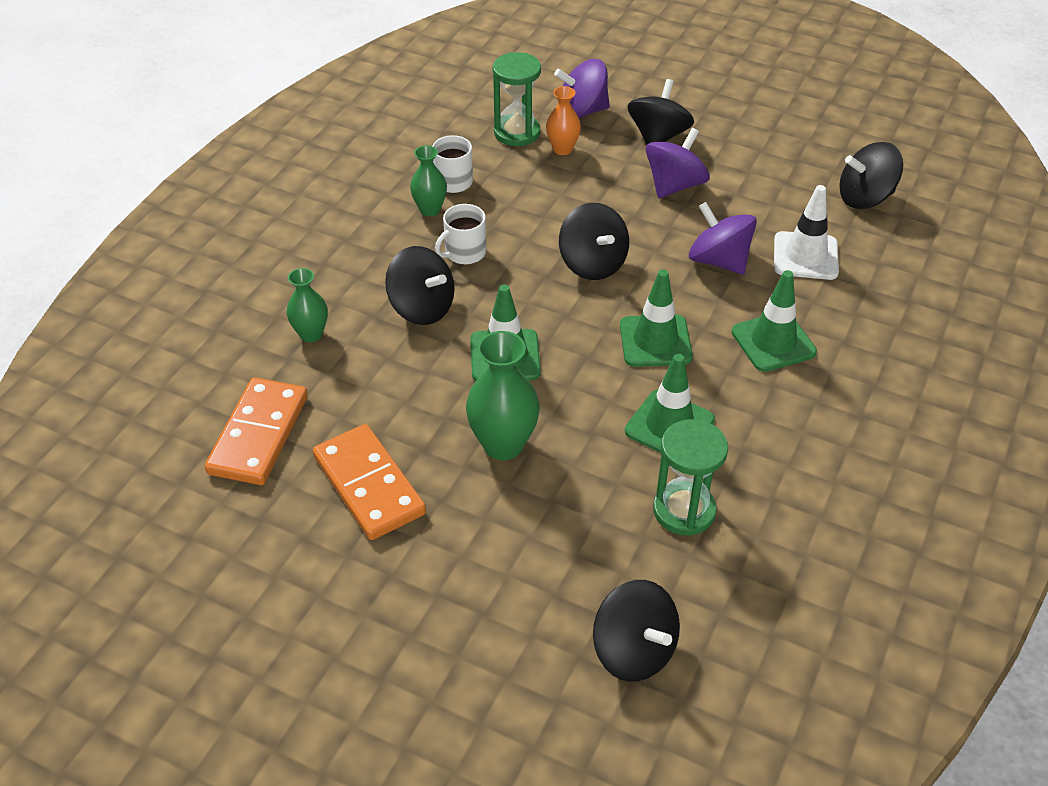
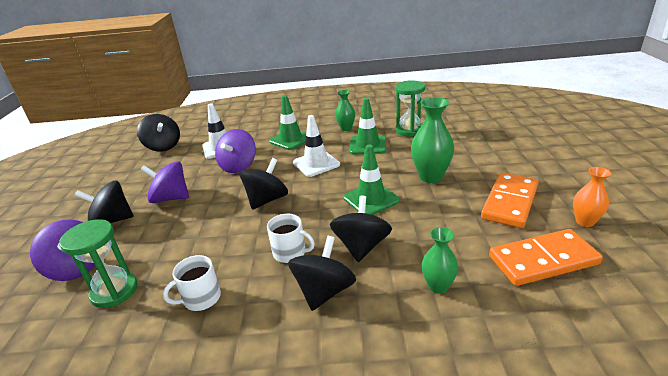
camera: 115 degrees left, 15 degrees down
green vase [410,145,447,216] -> green vase moved to [335,90,355,131]
orange vase [546,86,581,155] -> orange vase moved to [573,167,612,227]
black spinning top [593,580,680,682] -> black spinning top moved to [288,236,356,311]
green traffic cone [620,269,693,367] -> white traffic cone [293,115,340,177]

